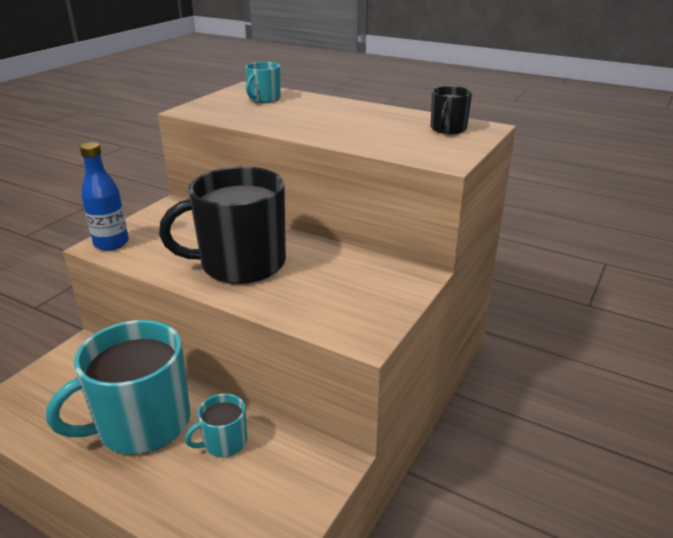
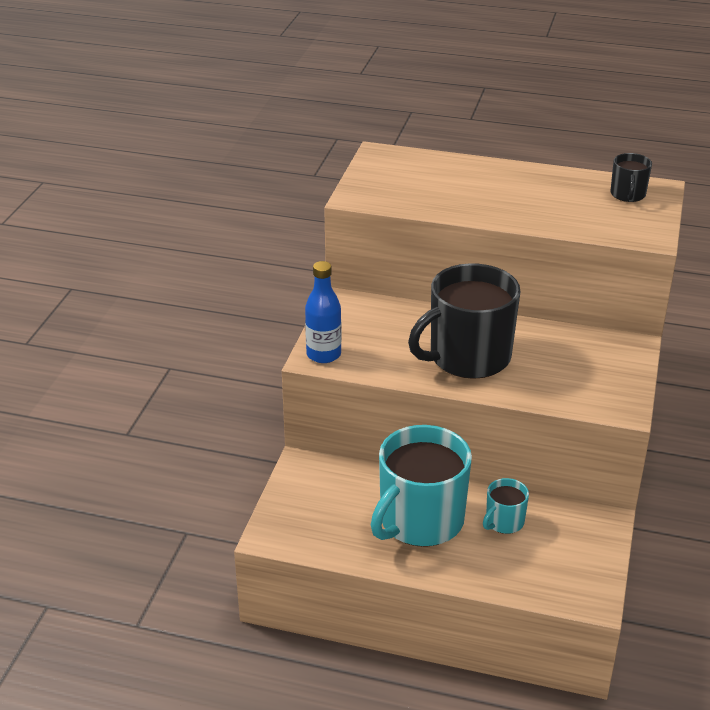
camera: 15 degrees left, 5 degrees up
turquoise mug [246,62,281,103] -> none

